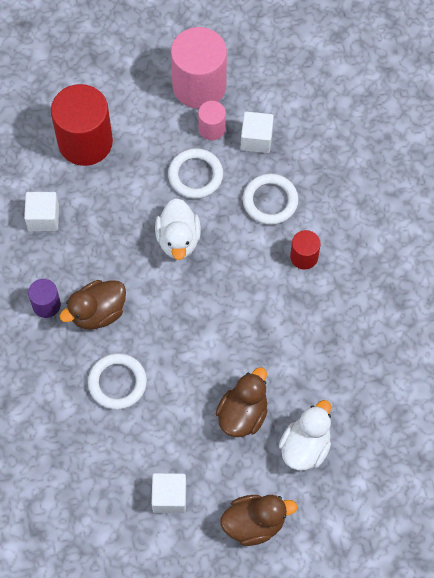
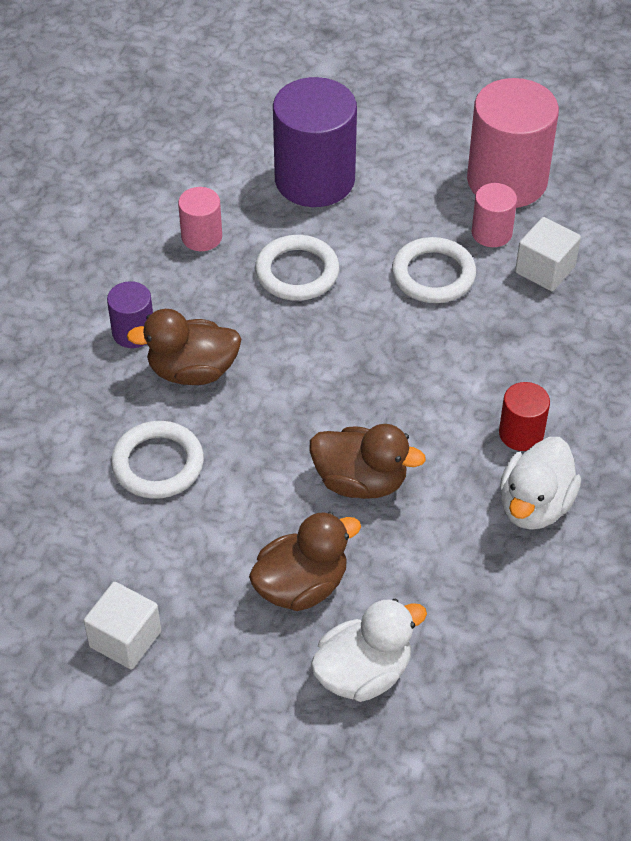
camera: 30 degrees right, 15 degrees down
white cube [24,192,59,231] -> pink cylinder [178,187,222,251]
red cylinder [51,84,113,166] -> purple cylinder [273,77,357,207]
white duck [155,198,201,260] -> white duck moved to [500,437,581,530]
brown duck [220,495,298,546] -> brown duck moved to [309,424,426,499]
white ring [243,174,298,225] -> white ring moved to [255,235,339,301]

